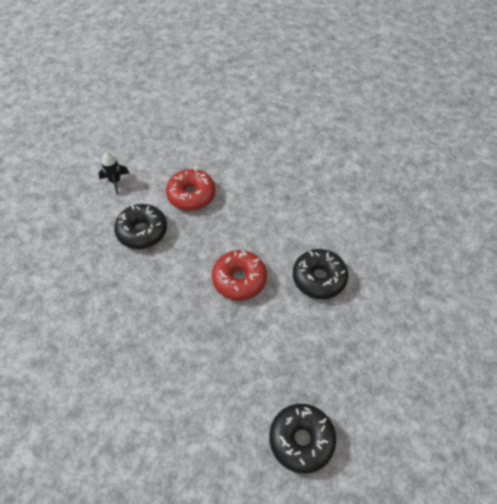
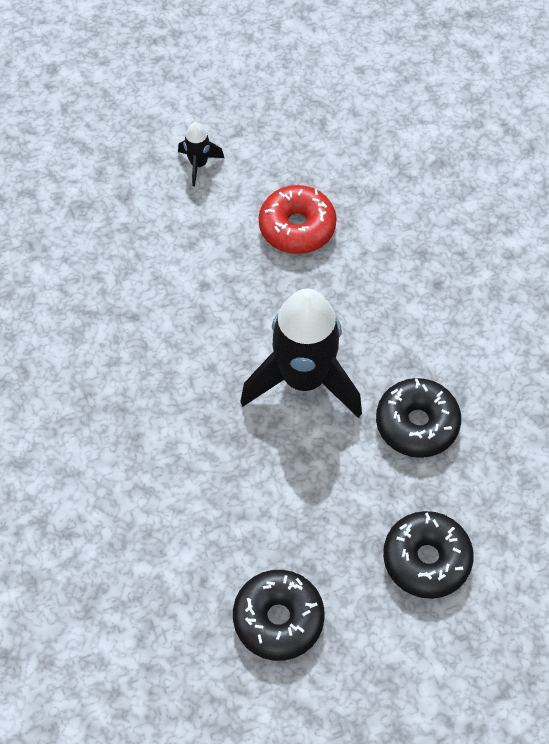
camera: 25 degrees right, 5 degrees up
black donut [114,204,167,249] -> black donut moved to [383,511,474,599]
red donut [212,250,267,300] -> black rocket [240,288,362,418]

